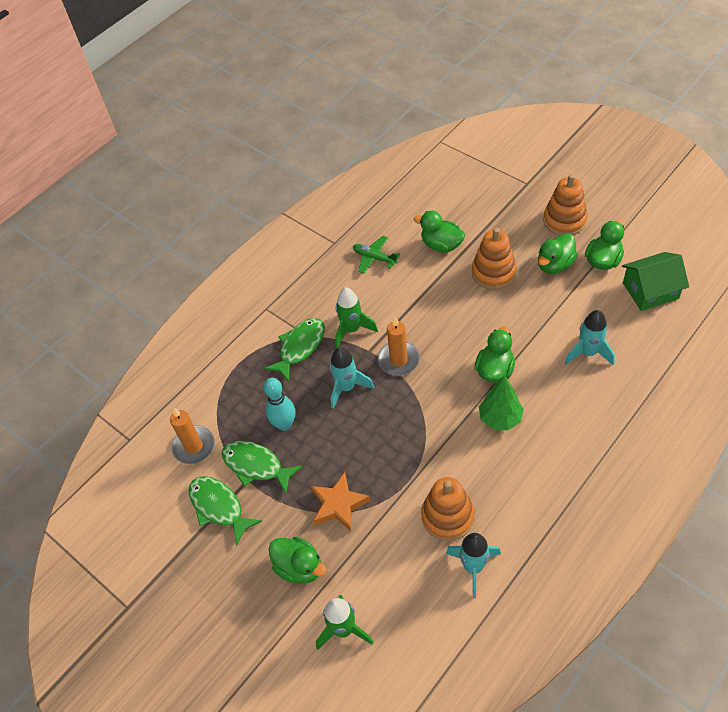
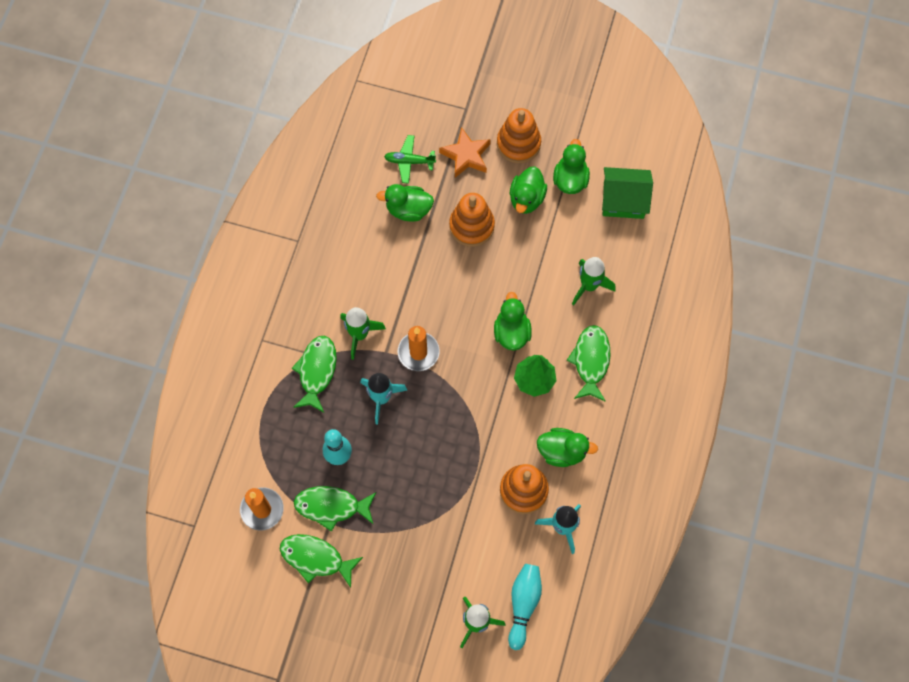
camera: 30 degrees left, 15 degrees up
green duck [269,537,326,584] -> green duck moved to [537,428,598,467]
orange star [311,472,370,531] -> orange star moved to [439,127,491,178]
green plane [353,236,400,274] -> green plane moved to [384,135,436,184]
turquoise rocket [565,310,615,365] -> green rocket [572,257,616,306]
green house [622,252,689,311] -> green house turned 45 degrees clockwise [602,167,653,219]
none -> turquoise bowling pin [508,564,542,650]
none -> green fish [567,325,611,402]

